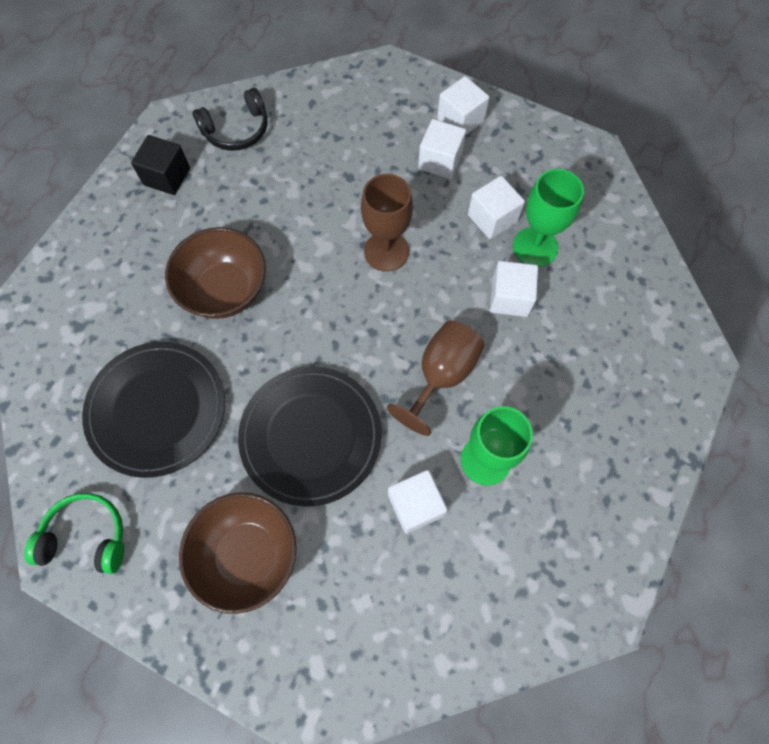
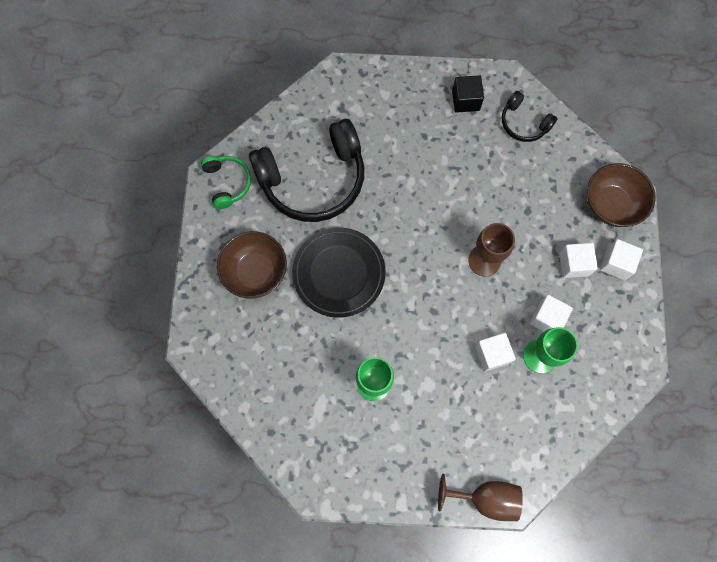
camera: 65 degrees right, 5 degrees up
black plate [82,342,225,478] -> black headphones [249,119,364,222]
brown bowl [165,227,266,319] -> brown bowl moved to [587,163,656,227]
brown goblet [387,320,485,436] -> brown goblet moved to [438,474,523,521]
white cube [388,470,447,534] -> none

